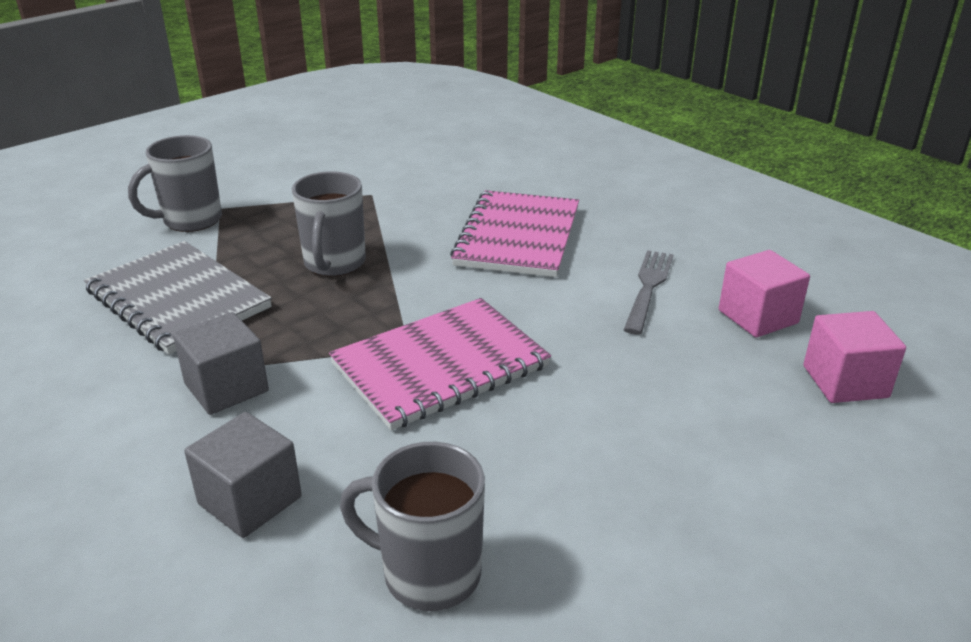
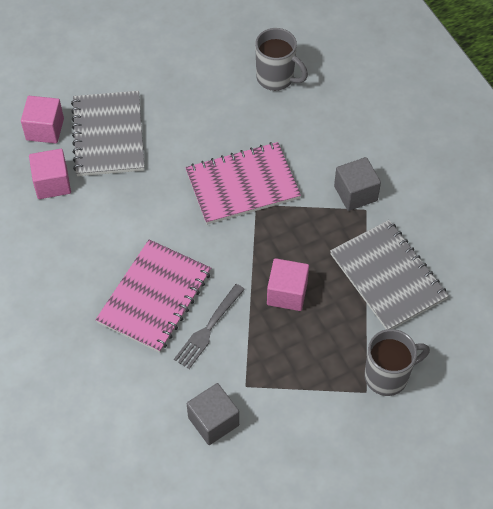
camera: 165 degrees left, 25 degrees up
grey cube [184,412,302,538] -> grey cube moved to [187,383,239,445]
grey mug [292,171,366,276] -> pink cube [267,258,309,311]
grey fork [624,250,674,335] -> grey fork moved to [174,284,245,369]
none -> grey notebook [71,91,145,176]

